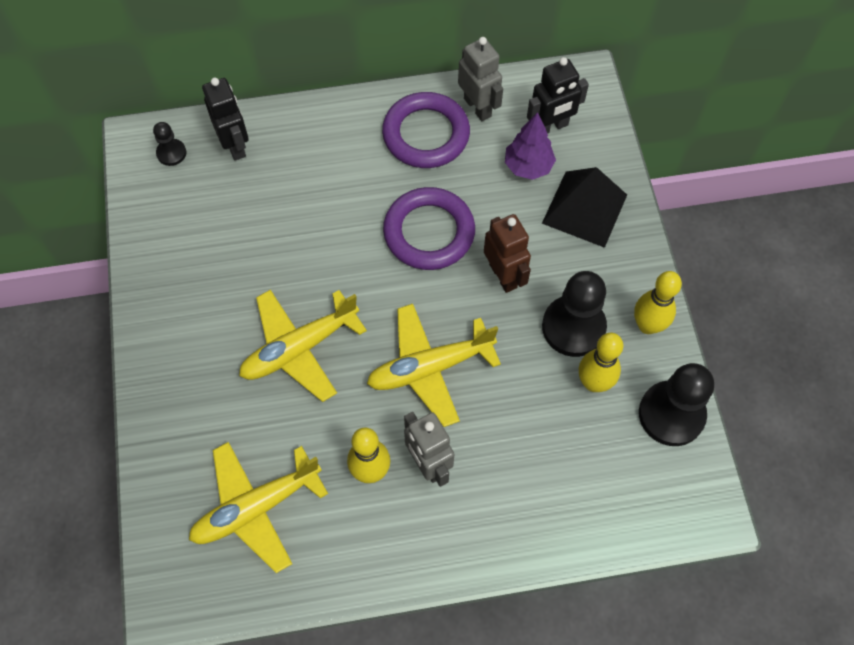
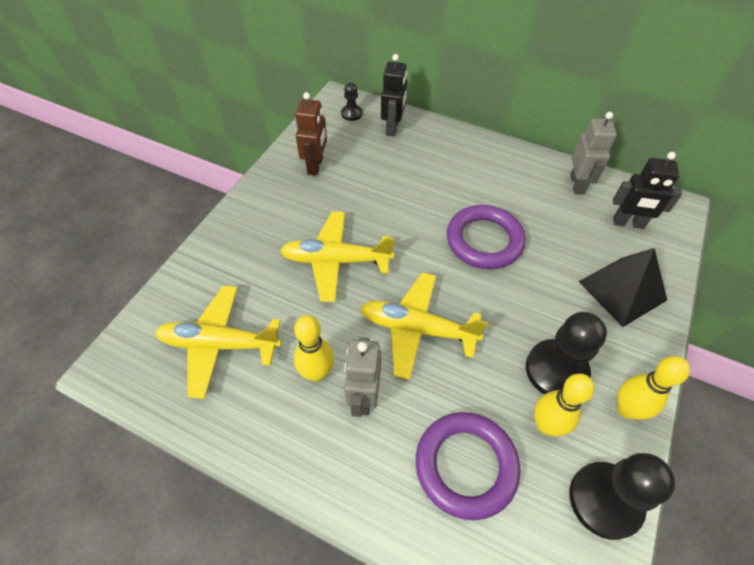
camera: 35 degrees right, 10 degrees down
purple ring [382,92,470,168] -> purple ring moved to [416,412,520,520]
brown robot [484,214,531,293] -> brown robot moved to [295,92,327,176]
purple tree [505,112,556,180] -> none

